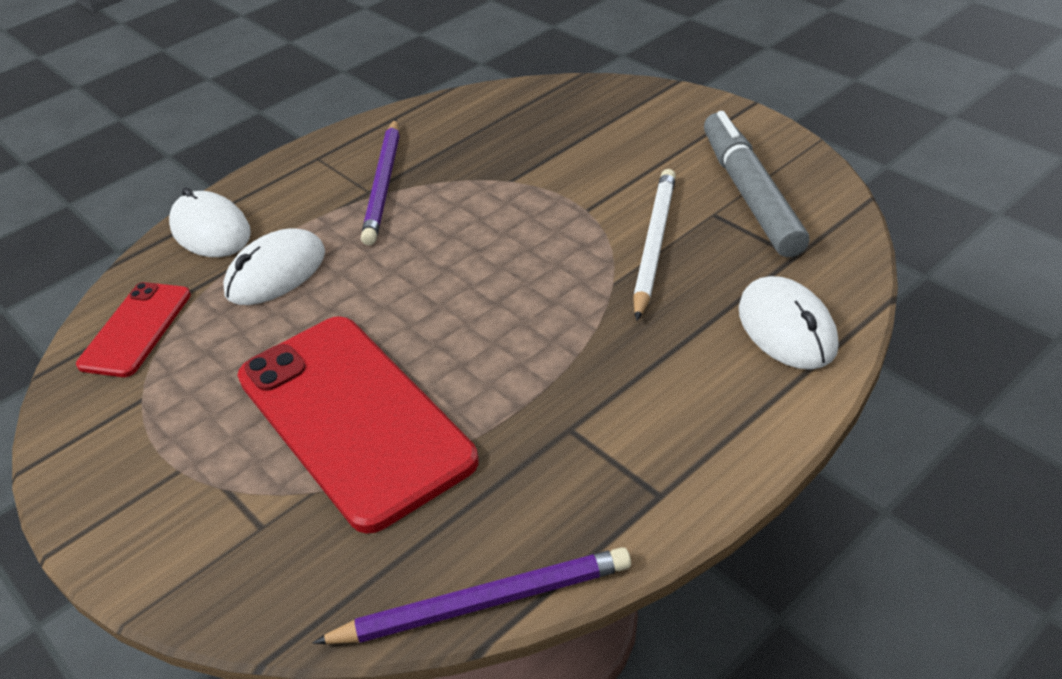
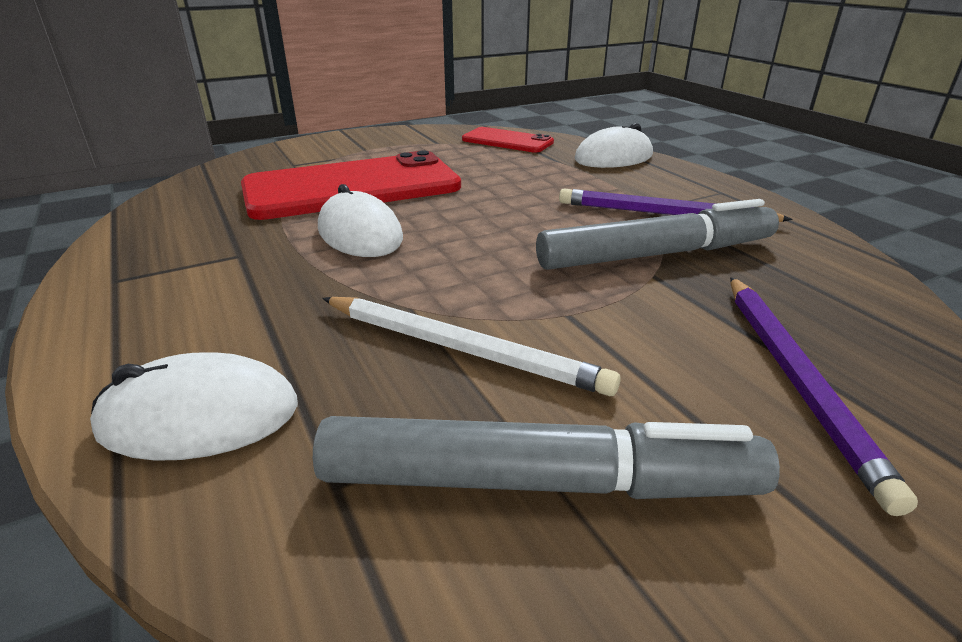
camera: 100 degrees right, 10 degrees down
white mouse [223,228,325,305] -> white mouse moved to [318,184,403,257]
purple pencil [312,547,631,644] -> purple pencil moved to [730,277,918,516]
none -> grey marker [536,199,779,270]

